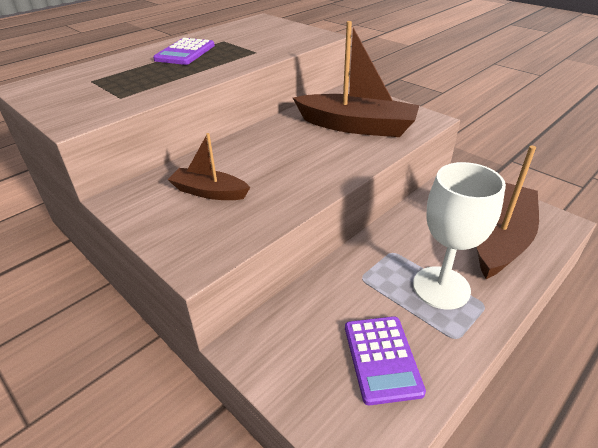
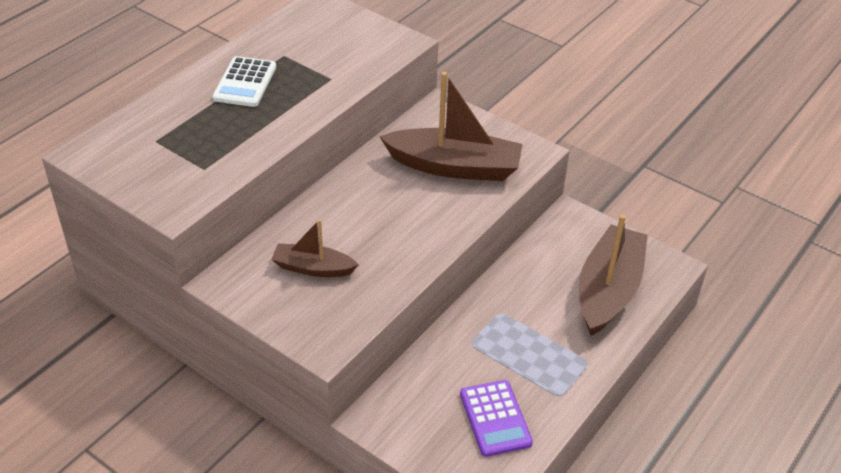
camera: 10 degrees left, 5 degrees up
purple calculator [153,38,215,65] -> white calculator [213,56,276,107]
white goblet [413,162,506,310] -> none

